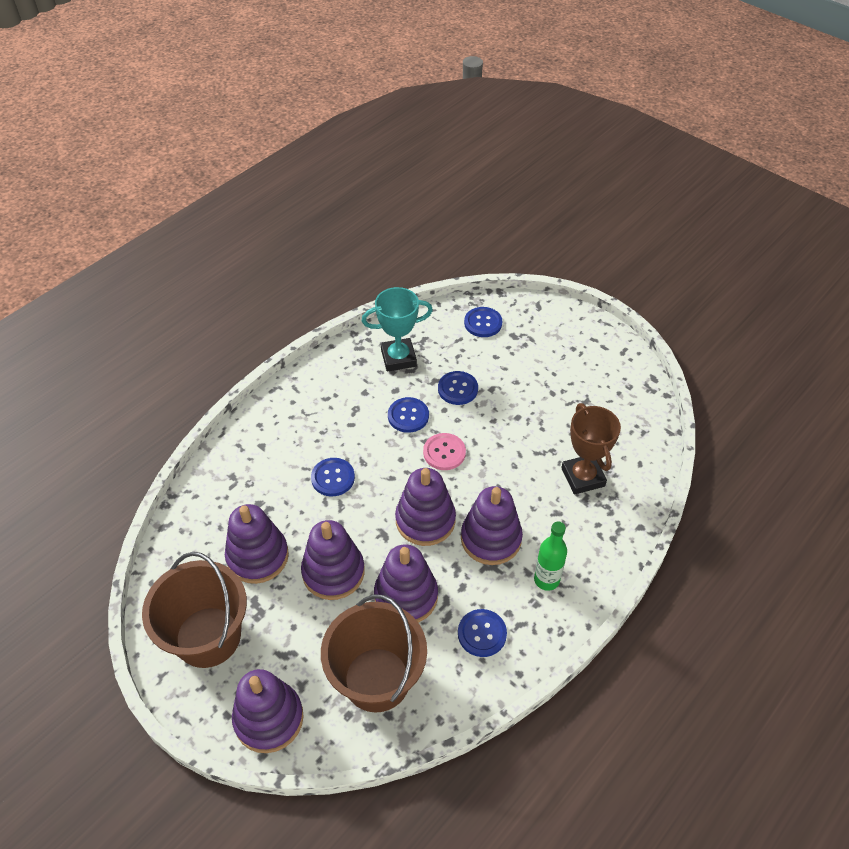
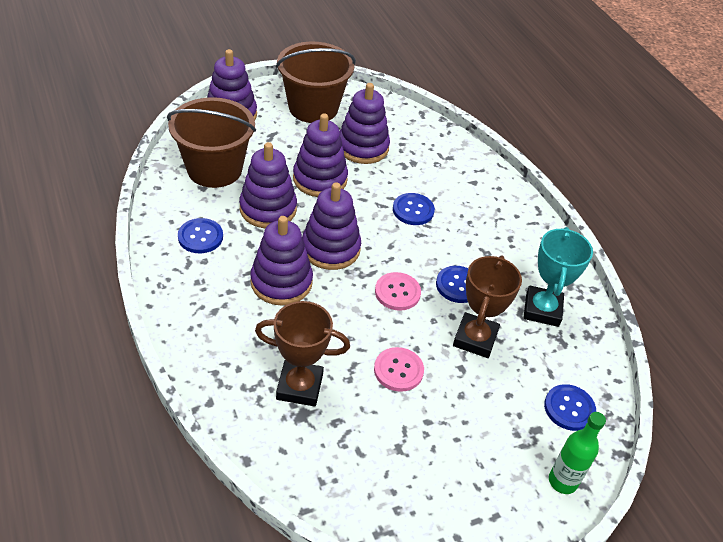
camera: 110 degrees right, 5 degrees down
blue button [438,371,478,405] -> brown trophy [453,255,522,358]
green bottle [534,521,567,591] -> green bottle moved to [549,412,606,494]
none -> pink button [374,347,424,392]

